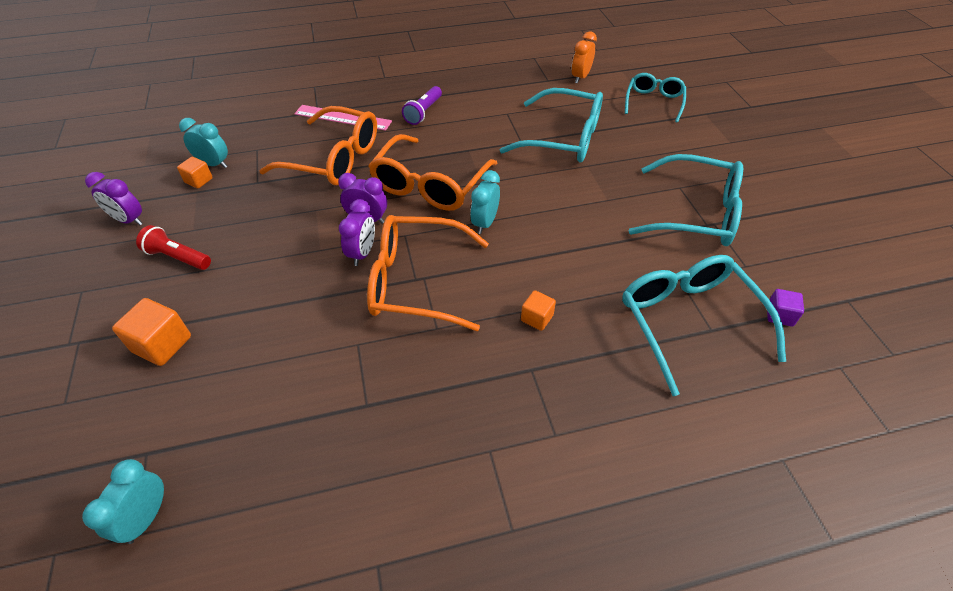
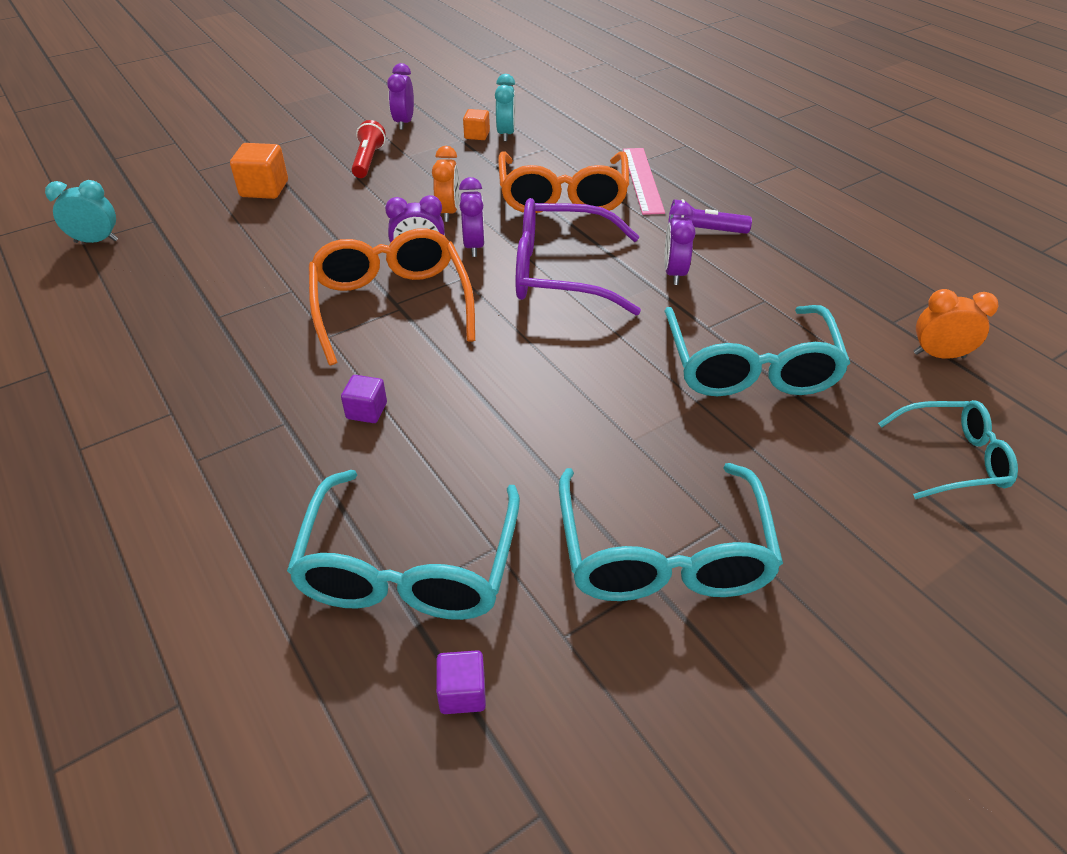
camera: 70 degrees right, 5 degrees down
orange glasses [369,134,498,211] -> purple glasses [516,198,641,315]
turquoise clock [470,170,500,234] -> none
orange cube [521,290,556,331] -> purple cube [341,375,387,423]
turquoise glasses [622,255,786,396] -> turquoise glasses turned 135 degrees clockwise [287,470,520,620]
none -> orange clock [432,146,459,222]
none -> purple clock [664,202,696,285]

